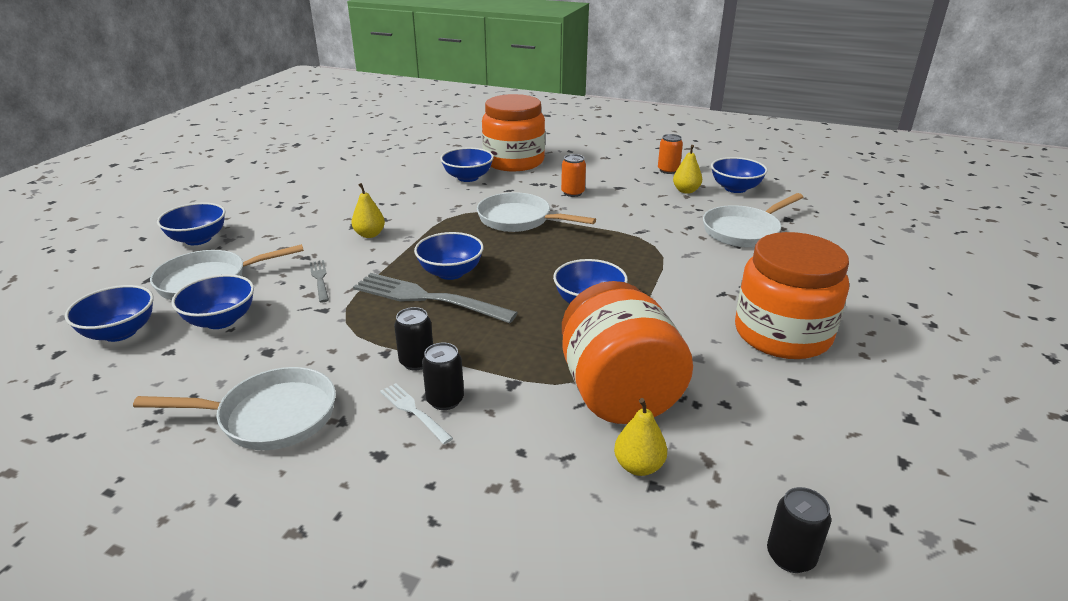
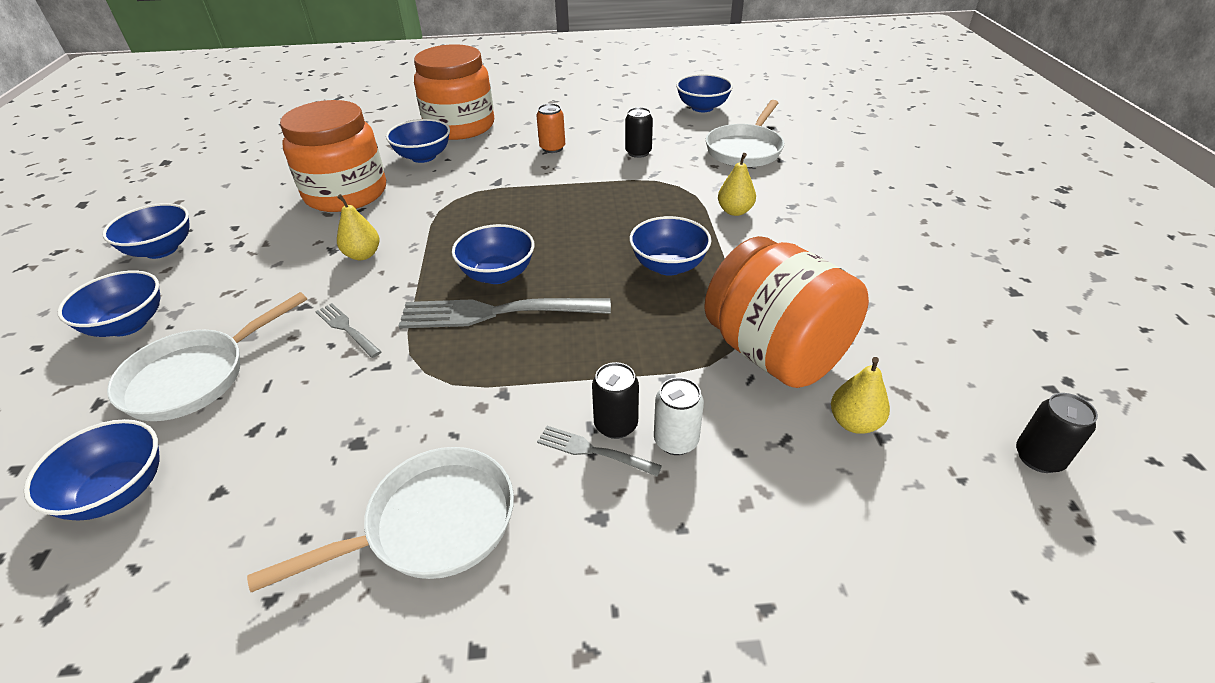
camera: 25 degrees left, 10 degrees up
blue bowl [171,274,254,329] -> blue bowl moved to [102,203,190,259]
white fork [380,383,453,444] -> grey fork [537,426,662,476]
black can [394,307,433,370] -> black can moved to [625,107,653,158]
white pan [477,192,596,232] -> none
orange can [658,134,683,174] -> none
yellow pear [673,145,702,194] -> yellow pear moved to [718,153,756,216]
orange jar [735,232,849,359] -> orange jar moved to [280,100,386,212]
none -> white can [654,377,704,455]

